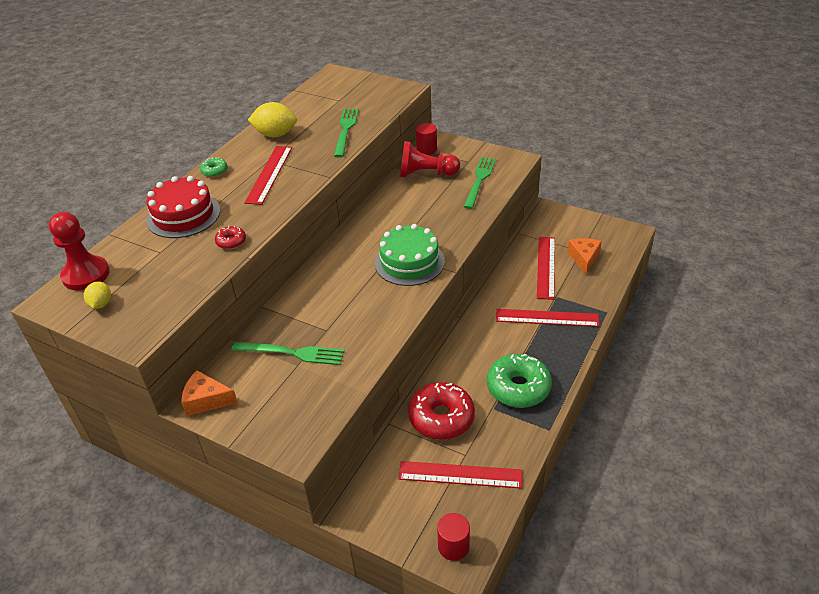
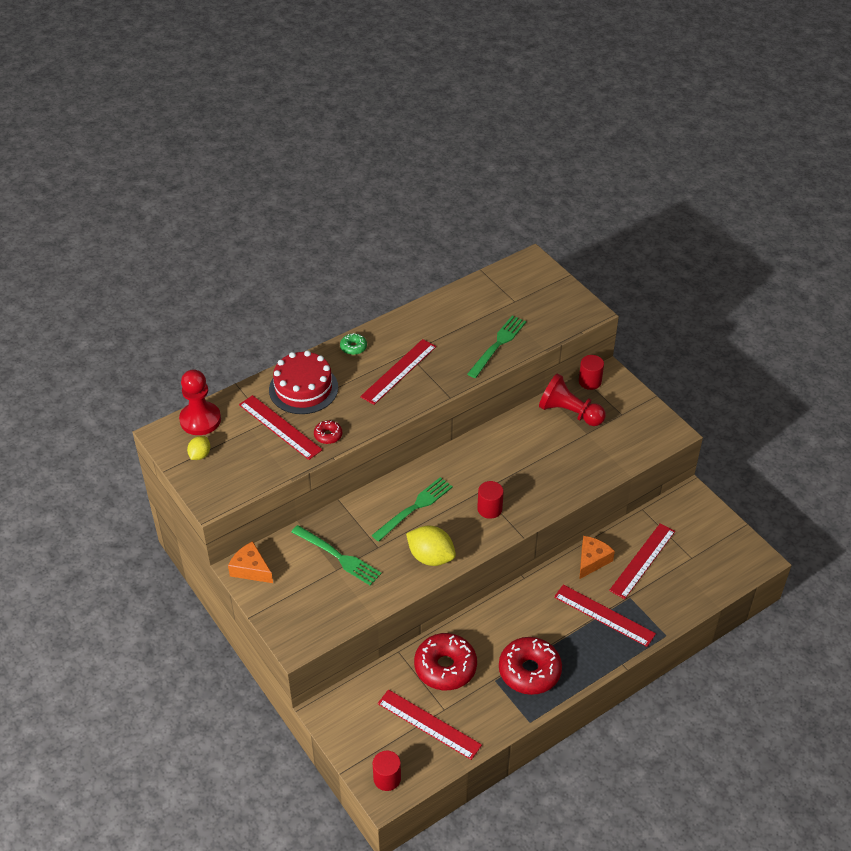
camera: 25 degrees right, 5 degrees up
yellow lemon [248,102,297,137] -> yellow lemon moved to [406,526,456,566]
green cake [375,224,445,286] -> red cylinder [477,481,504,519]
green fork [464,157,496,209] -> green fork moved to [371,477,453,542]
green donut [487,354,552,408] -> red donut [499,637,562,695]
orange cheese [567,238,602,274] -> orange cheese moved to [579,536,615,579]
none -> red ruler [239,395,323,460]

